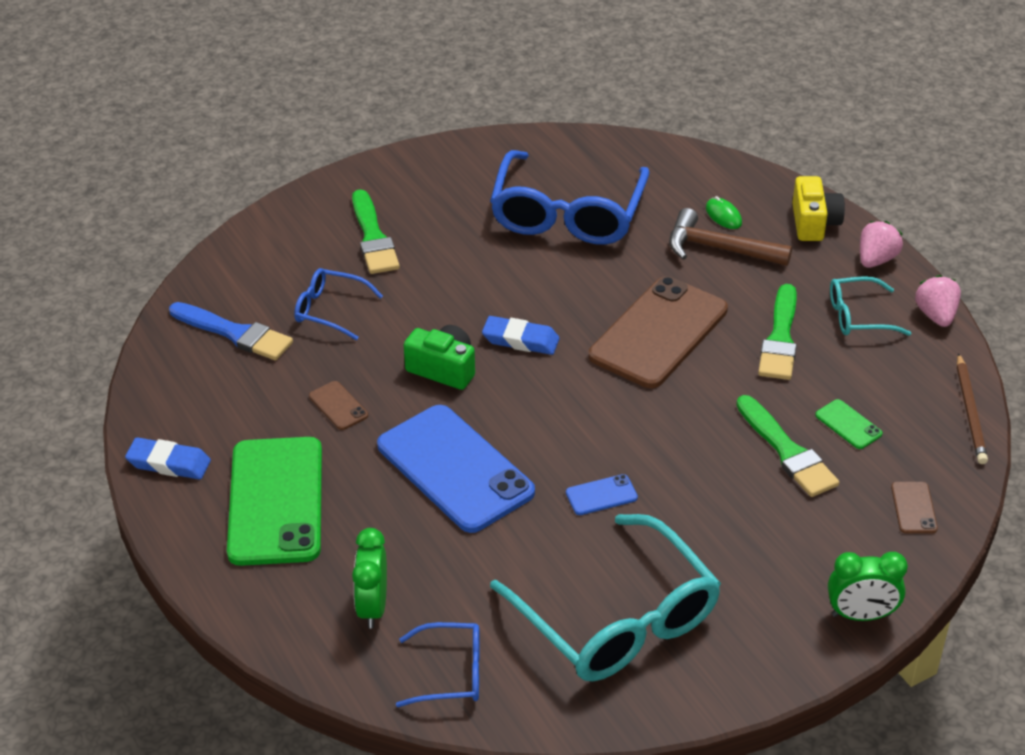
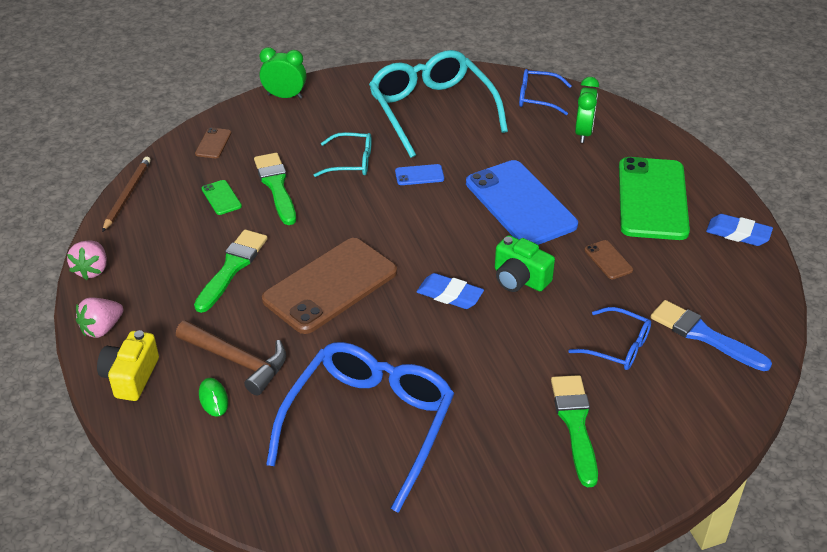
camera: 170 degrees left, 0 degrees up
turquoise glasses [830,276,911,336] -> turquoise glasses moved to [314,132,372,177]

